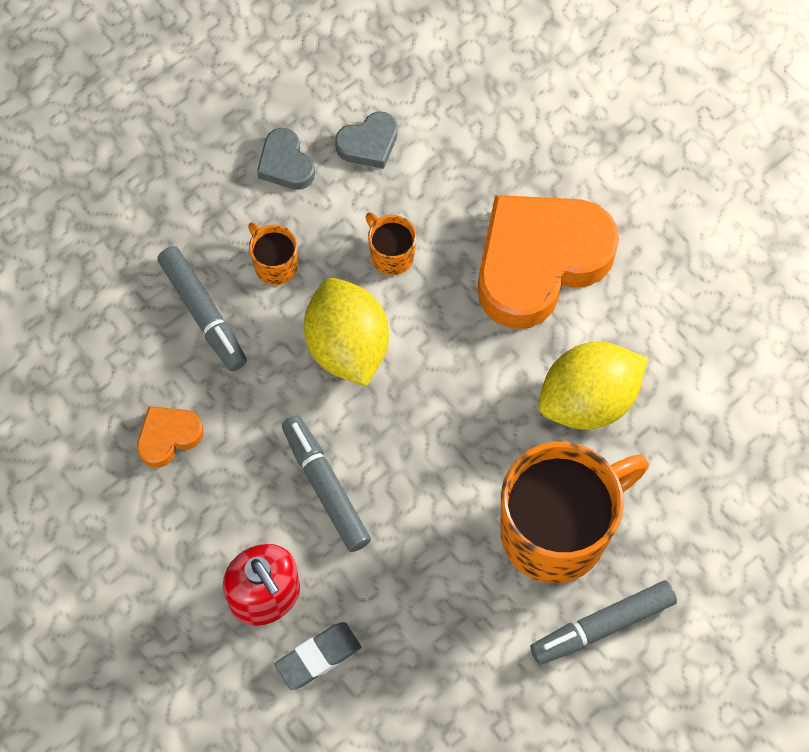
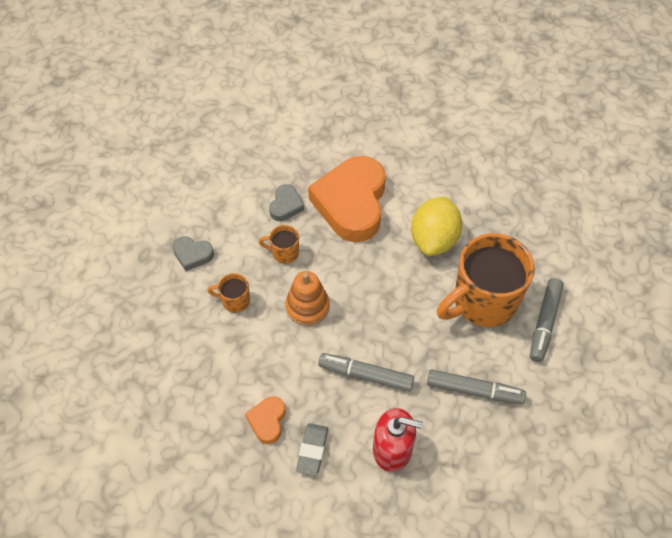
camera: 45 degrees left, 10 degrees down
grey marker [157,246,247,371] -> grey marker moved to [427,369,526,404]
grey eraser [274,622,361,690] -> grey eraser moved to [296,423,328,476]
yellow lemon [304,278,389,387] -> orange stacking toy [286,271,330,326]
grey heart [335,111,398,169] -> grey heart moved to [269,184,304,221]
orange mug [501,442,649,583] -> orange mug turned 135 degrees counterclockwise [437,233,535,327]

